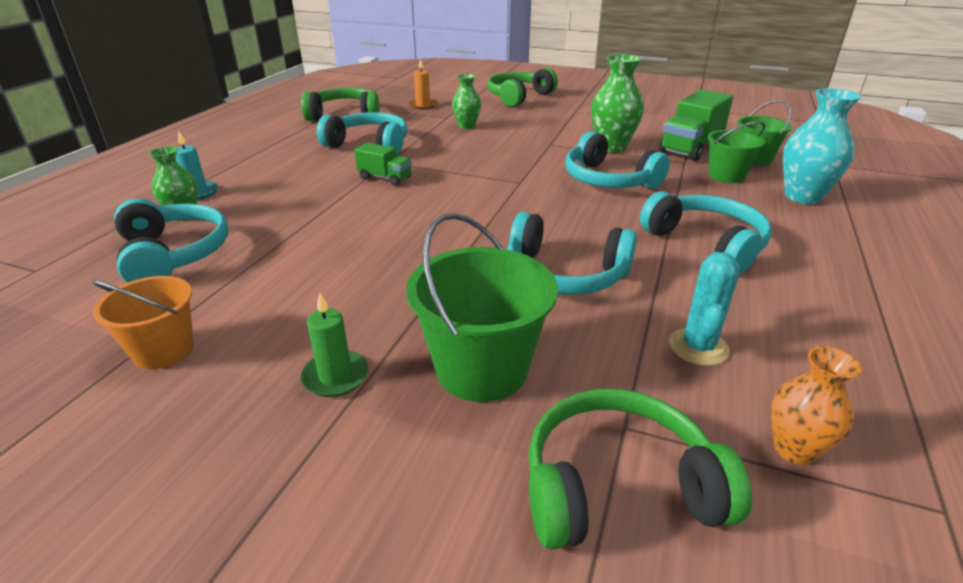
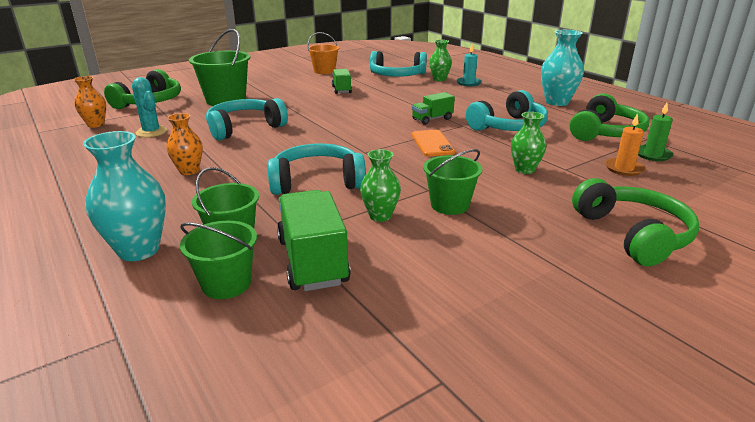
camera: 125 degrees right, 5 degrees down
green candle [301,292,368,397] -> green candle moved to [638,103,673,161]
green vase [591,54,644,152] -> green vase [360,149,401,222], size x0.63
turquoise headphones [640,191,772,274] -> orange vase [166,113,203,175]
none -> green truck [332,69,352,94]
none -> orange phone [412,130,455,156]
none -> green bucket [423,149,482,215]
none -> turquoise vase [541,30,584,106]

